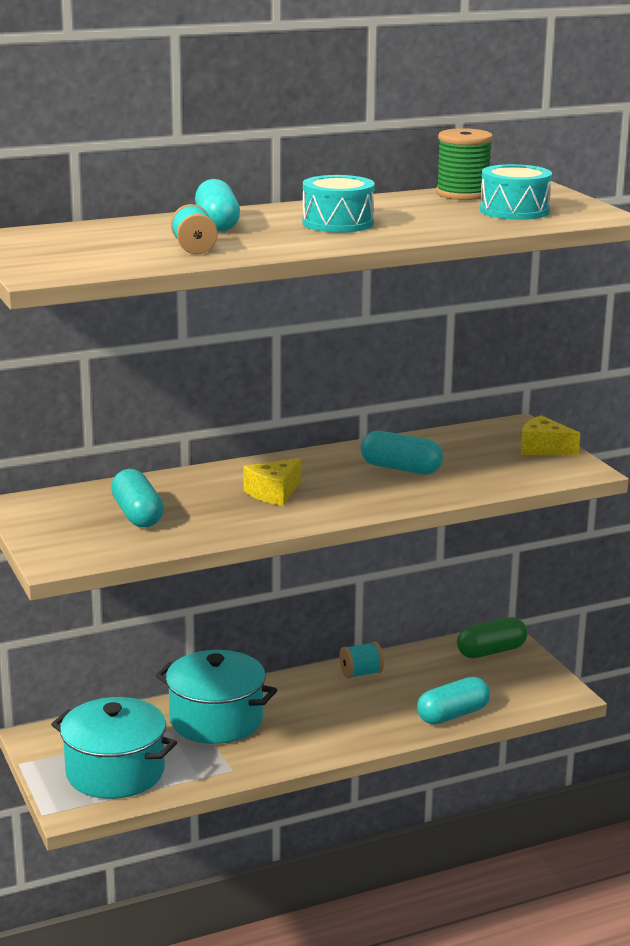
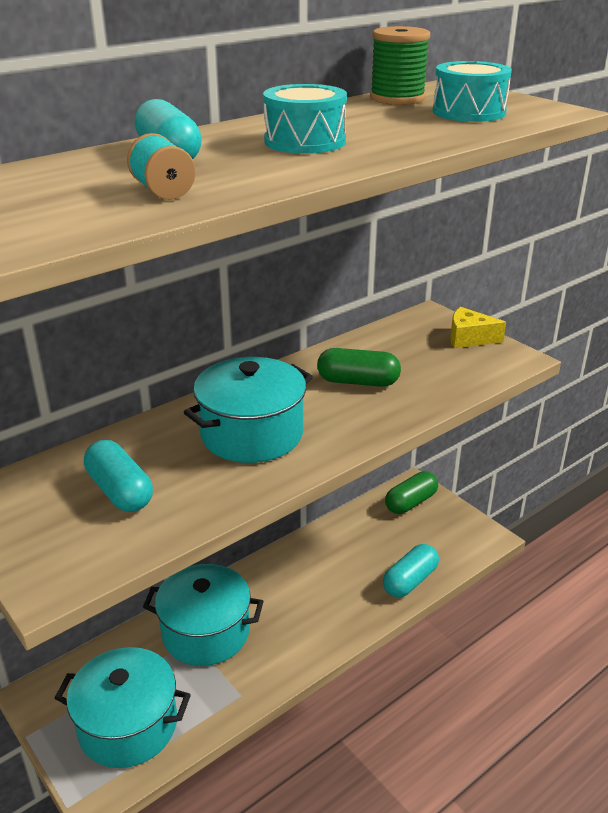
camera: 15 degrees left, 10 degrees up
yellow cheese [243,458,301,506] -> turquoise pot [184,357,313,463]
turquoise spool [339,642,384,679] -> none
turquoise capsule [361,431,443,475] -> green capsule [317,348,401,387]

